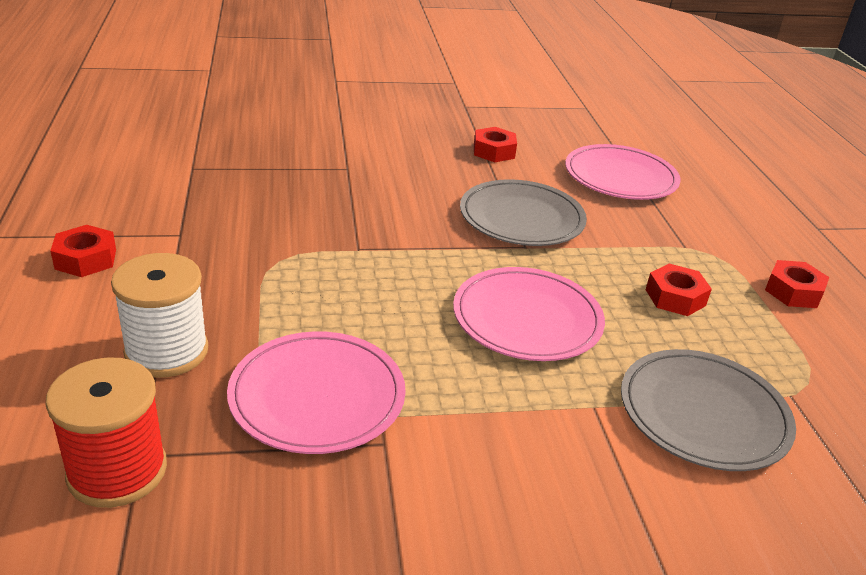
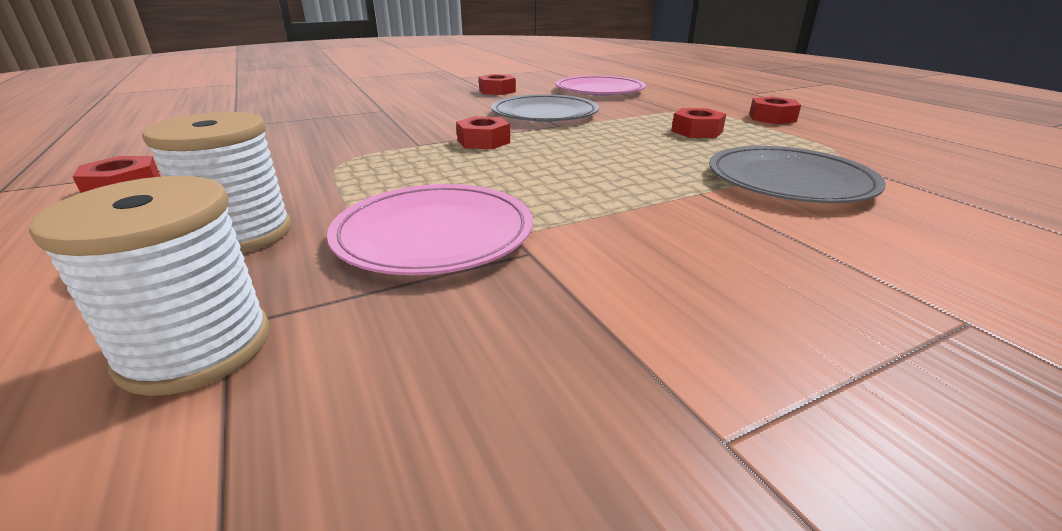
camera: 15 degrees left, 5 degrees down
red spool [45,357,167,508] -> white spool [29,176,270,396]
pink plate [453,267,605,361] -> none
none -> red nut [456,116,510,149]

